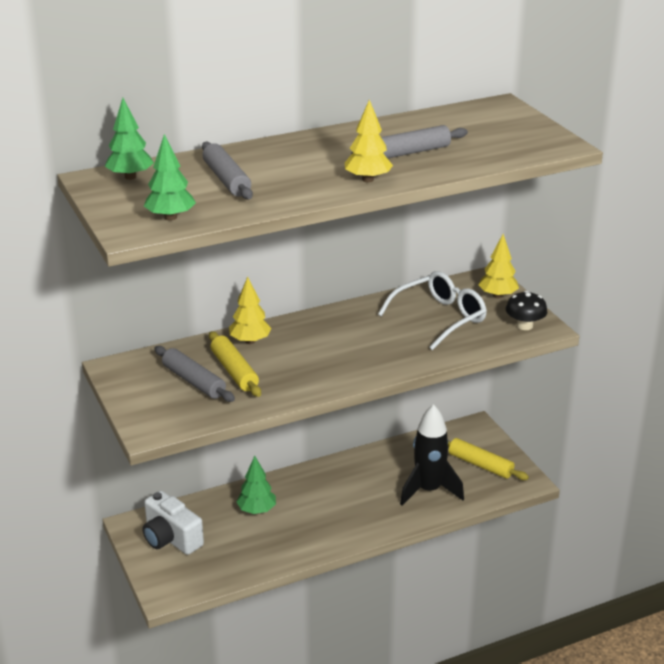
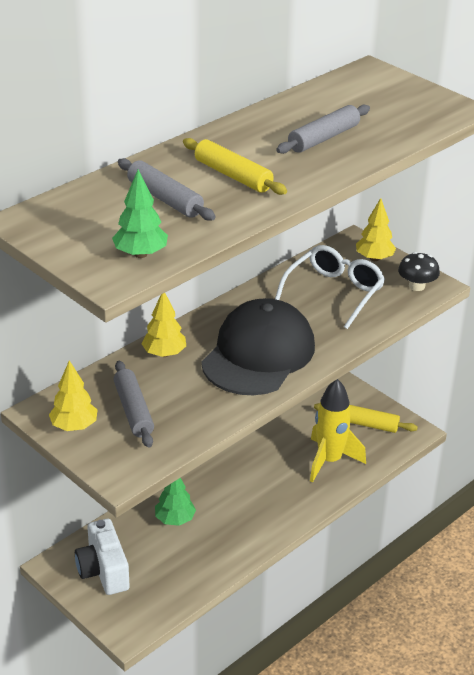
camera: 20 degrees left, 5 degrees up
green tree [105,98,154,180] -> none
white camera [143,491,204,555] -> white camera turned 45 degrees clockwise [75,519,130,595]
grey rolling pin [154,346,235,402] -> grey rolling pin turned 45 degrees clockwise [113,361,154,448]
yellow rolling pin [209,331,261,397] -> yellow rolling pin moved to [183,138,287,195]
yellow tree [345,100,393,182] -> yellow tree moved to [49,360,97,431]
black rocket [400,404,464,506] -> yellow rocket [310,379,366,483]
none -> black cap [201,298,315,395]

